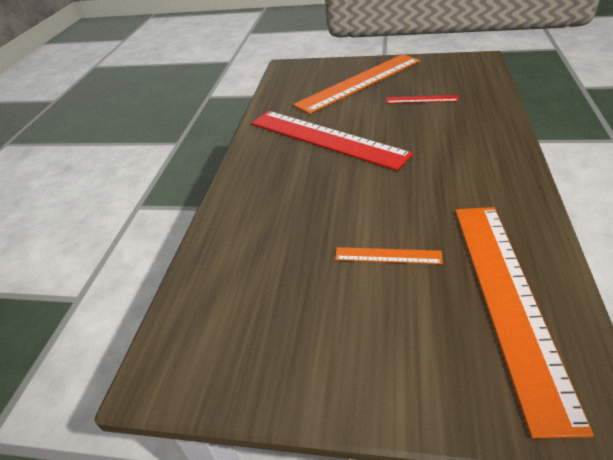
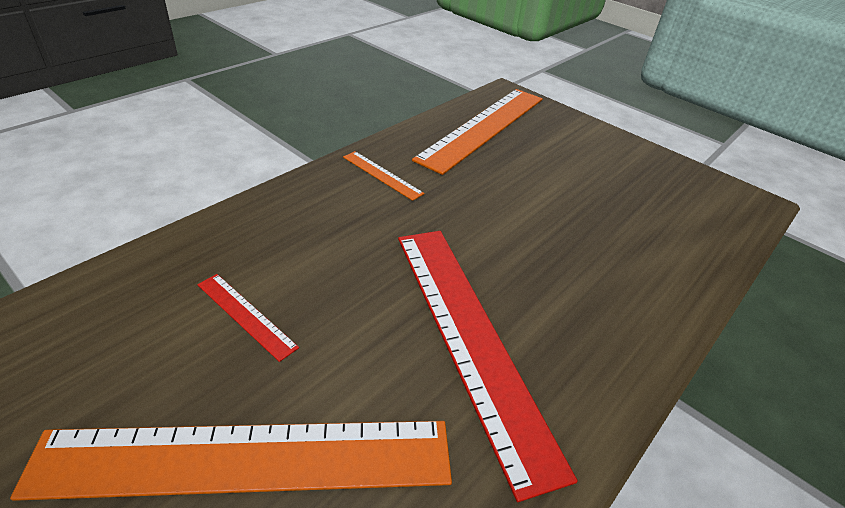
camera: 155 degrees left, 0 degrees up
orange ruler [335,247,443,264] -> orange ruler moved to [343,151,425,201]

